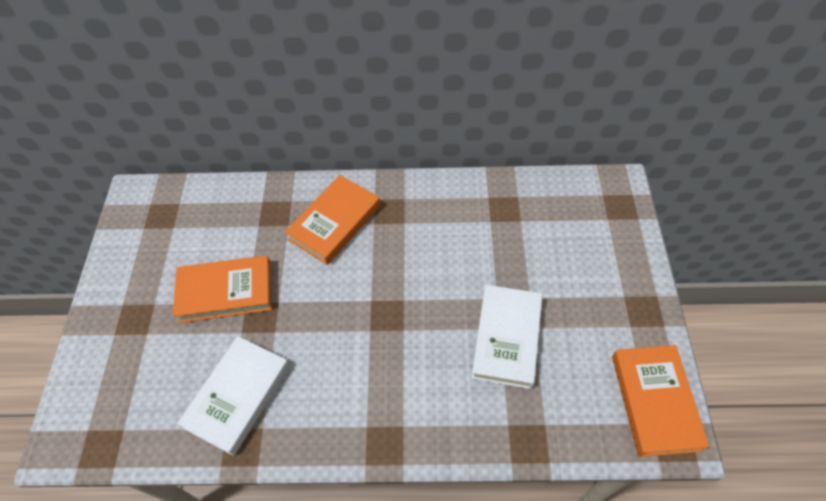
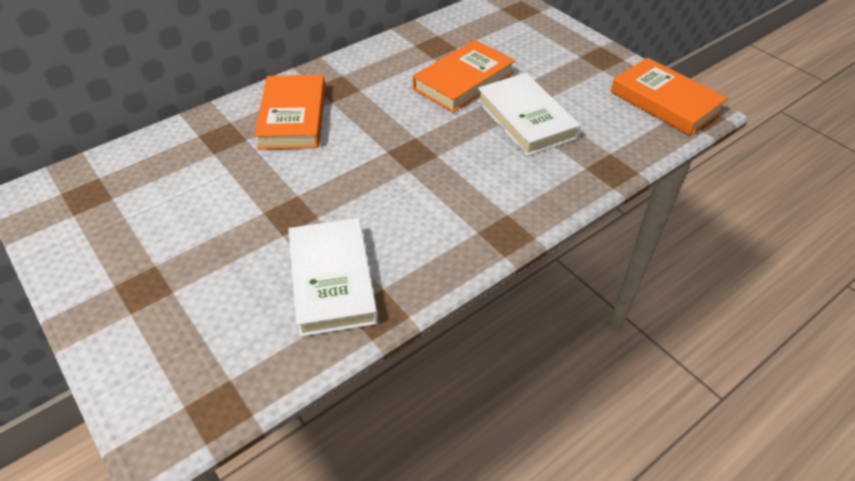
camera: 40 degrees left, 10 degrees down
orange book [173,255,272,323] -> orange book moved to [413,40,515,113]

